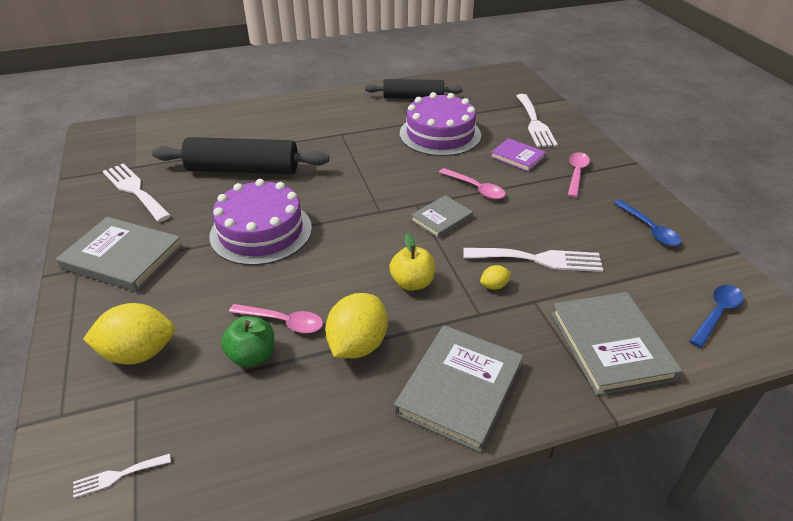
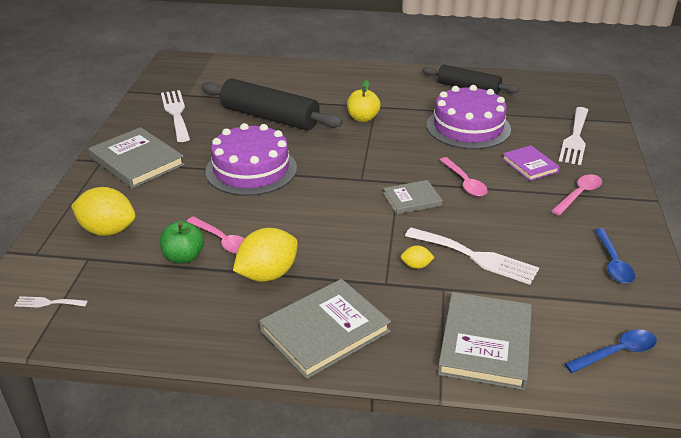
camera: 25 degrees right, 5 degrees down
yellow apple [389,233,435,291] -> yellow apple moved to [347,80,381,122]

